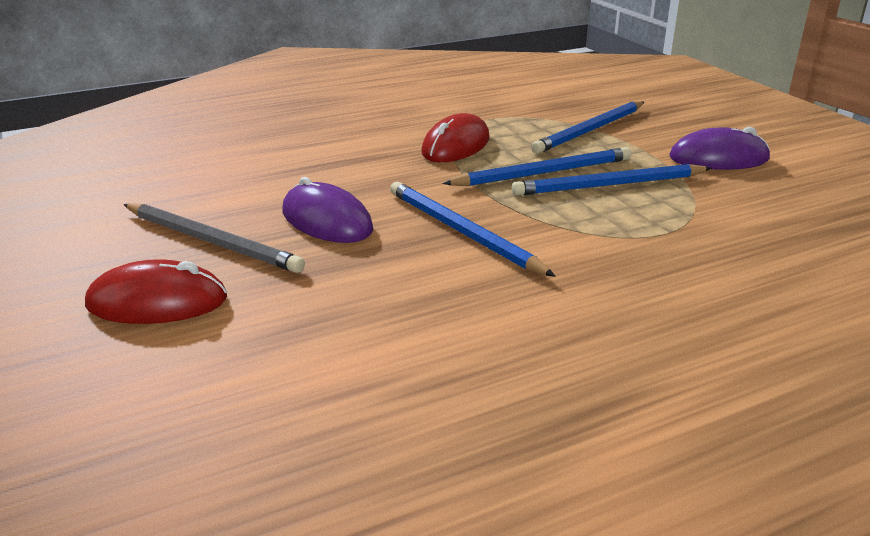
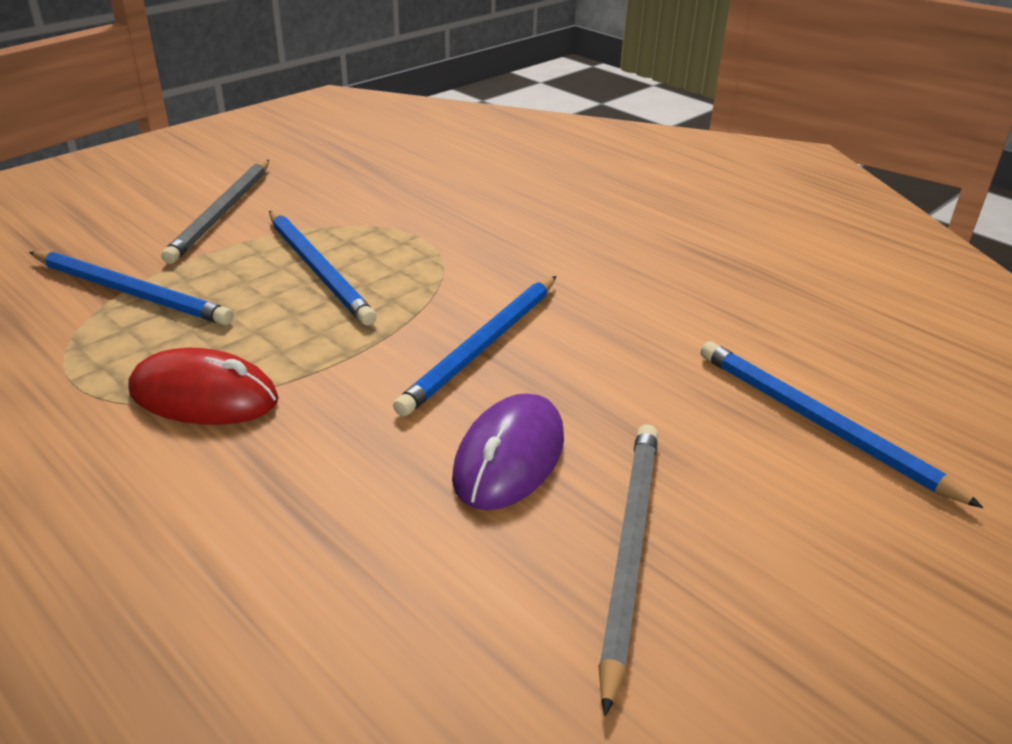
camera: 110 degrees left, 5 degrees up
red mouse [85,259,227,324] -> none
blue pencil [442,147,631,186] -> blue pencil moved to [701,341,984,508]
purple mouse [670,127,770,170] -> grey pencil [161,160,269,264]

